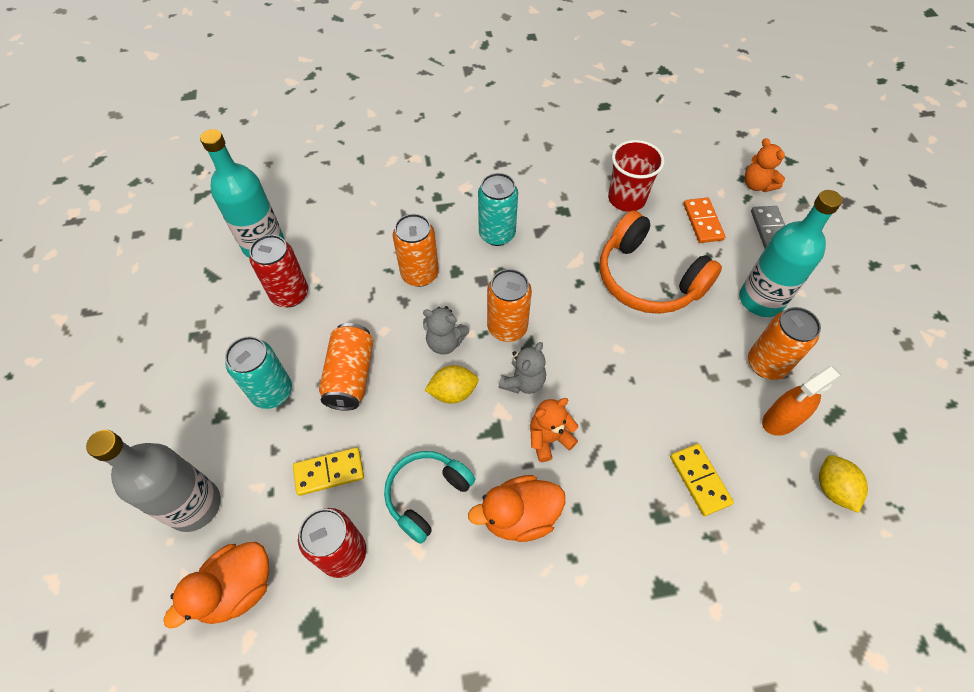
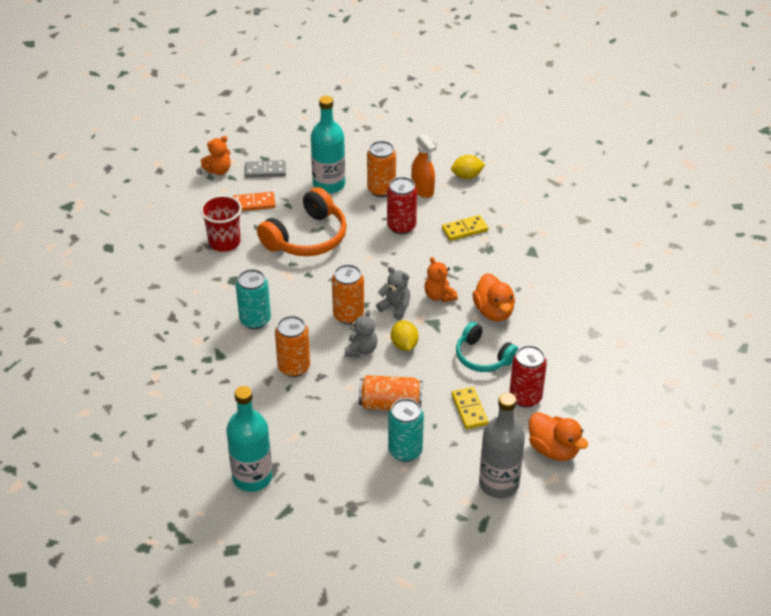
camera: 90 degrees left, 15 degrees down
red can [249,235,308,307] -> red can moved to [387,177,417,234]

